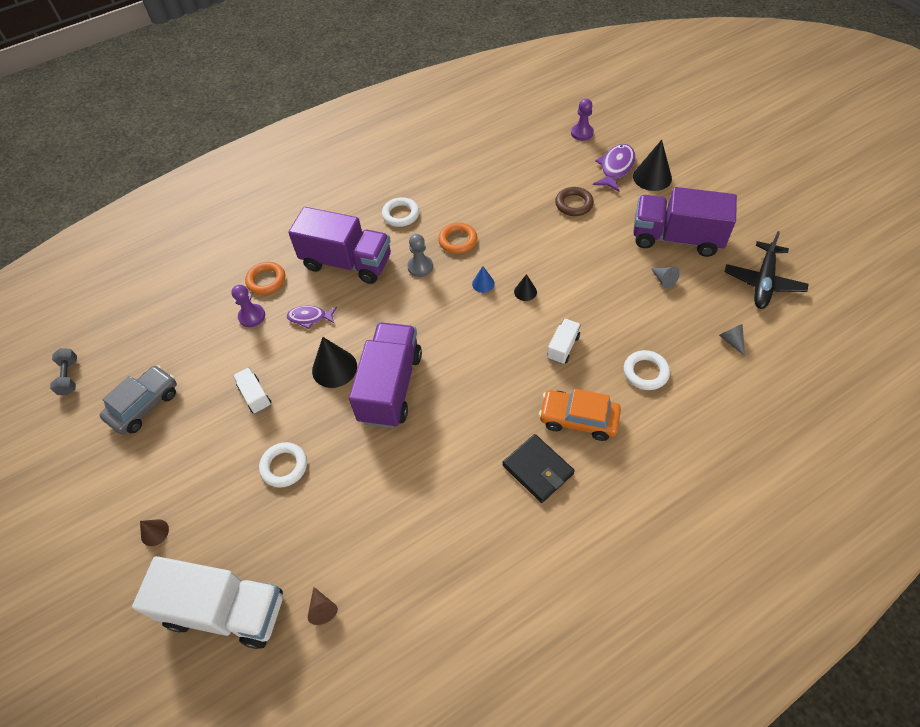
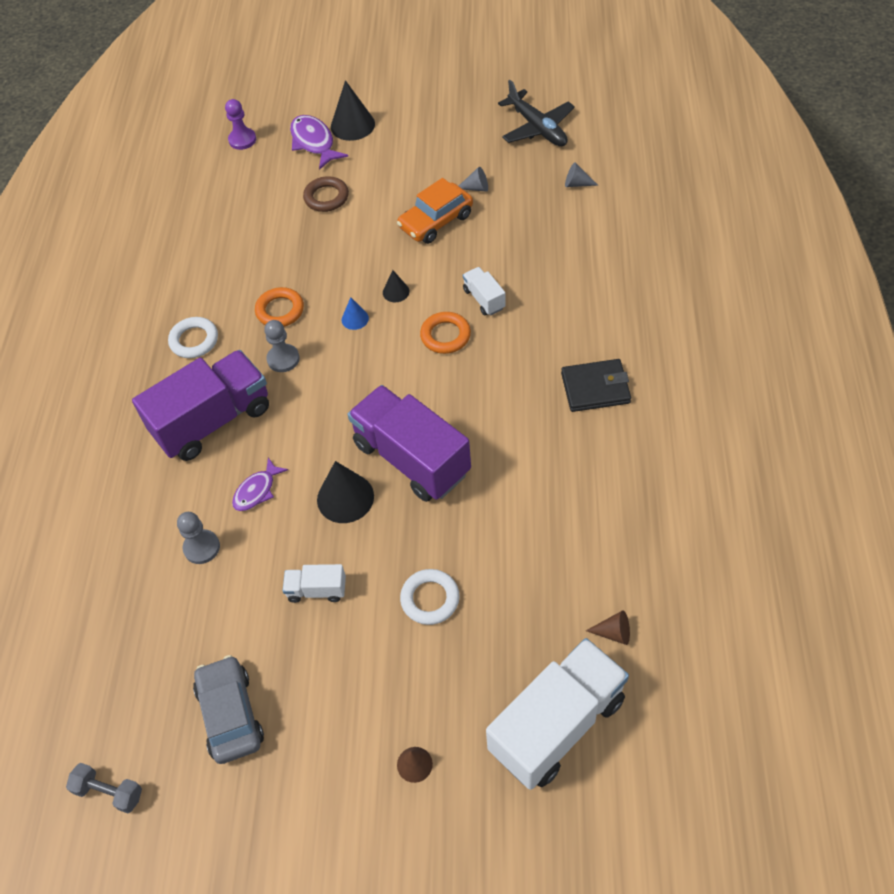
camera: 55 degrees left, 0 degrees up
purple pawn [231,285,265,327] -> grey pawn [177,512,220,564]
orange ring [245,262,285,295] -> orange ring moved to [420,312,471,354]
orange car [539,389,621,441] -> orange car moved to [397,178,473,244]
white ring [624,350,670,390] -> none
purple truck [633,187,737,257] -> none

